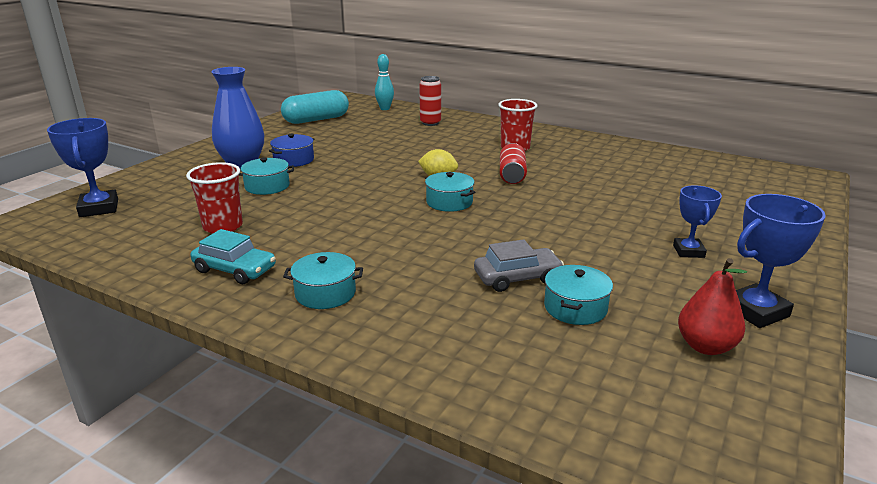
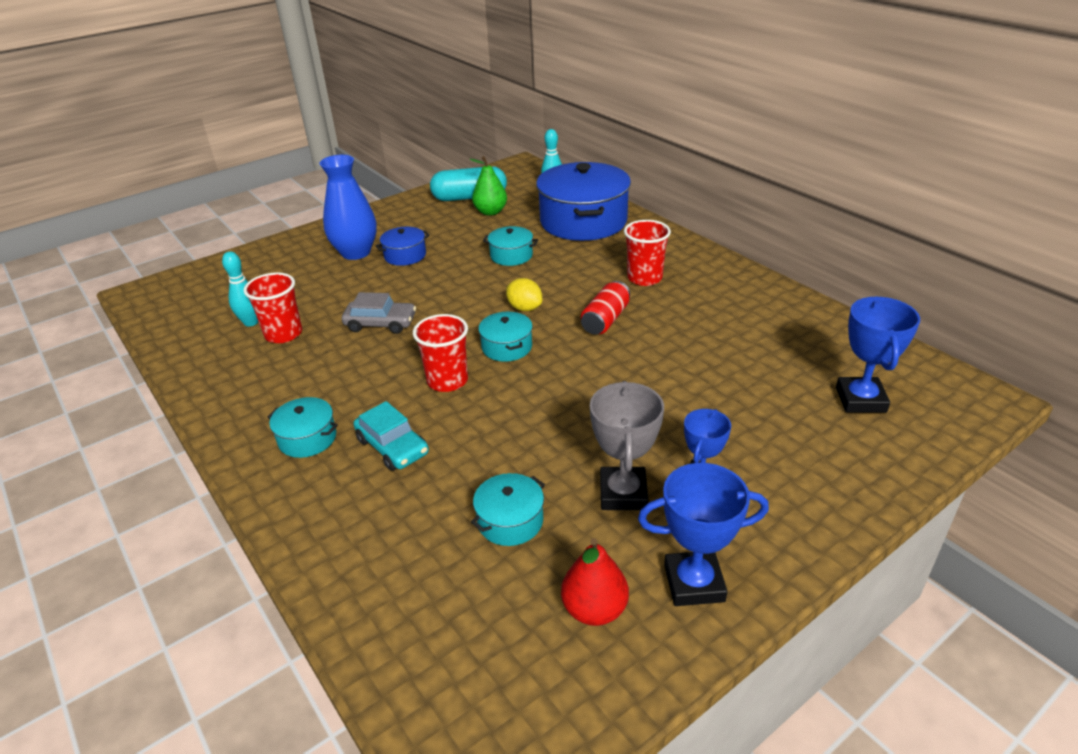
camera: 25 degrees right, 10 degrees up
blue trophy [47,118,118,217] -> blue trophy moved to [836,297,920,413]
turquoise car [191,229,276,284] -> turquoise car moved to [354,401,429,471]
turquoise pot [239,157,294,195] -> turquoise pot moved to [483,226,538,266]
red can [419,76,441,126] -> blue pot [536,162,631,241]
grey car [474,239,564,292] -> grey car moved to [342,292,416,334]
none -> turquoise bowling pin [222,251,258,327]
none -> red cup [413,314,468,392]
none -> green pear [469,156,507,216]
none -> grey trophy [590,381,664,510]

